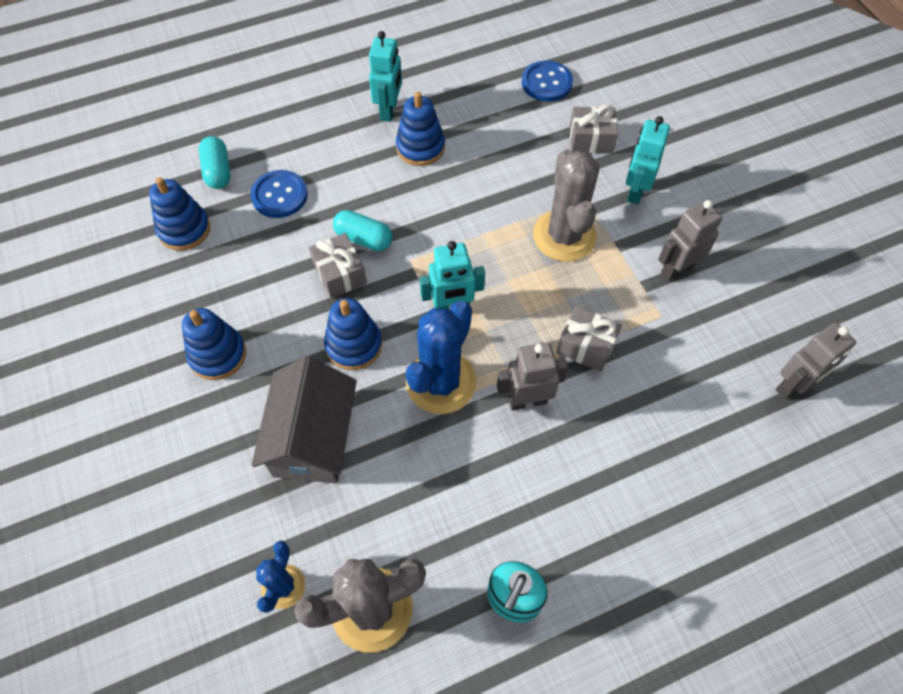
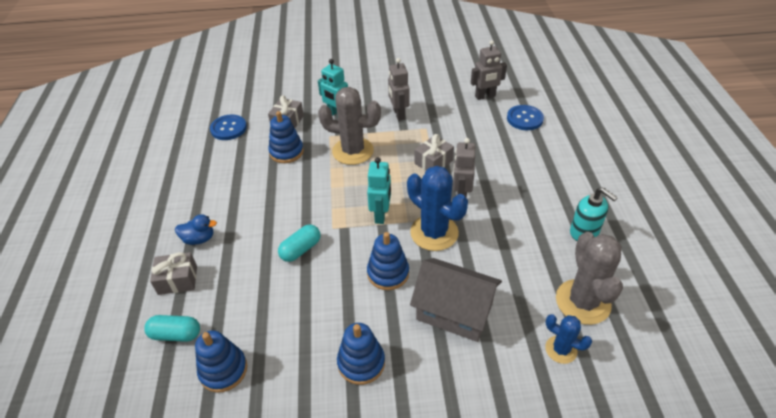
camera: 70 degrees left, 15 degrees down
blue button [250,170,308,218] -> blue button moved to [507,105,544,130]
grey gift [309,233,367,298] -> grey gift moved to [150,252,197,295]
turquoise robot [369,31,402,122] -> none
blue stacking toy [396,92,445,166] -> blue stacking toy moved to [268,111,304,163]
grey robot [775,323,856,399] -> grey robot turned 90 degrees clockwise [471,40,507,100]
none -> blue duck [175,214,217,245]

